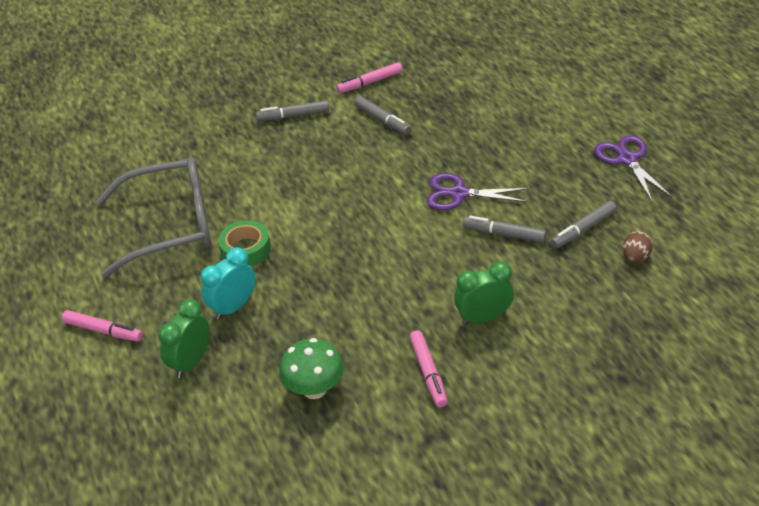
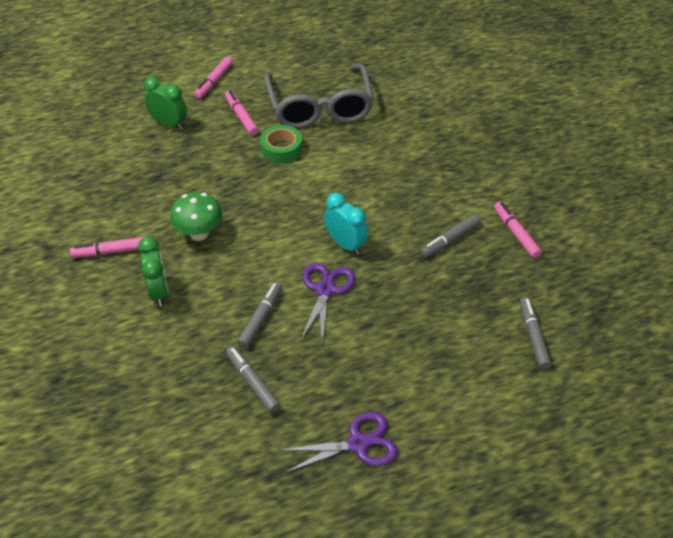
camera: 90 degrees right, 5 degrees up
turquoise clock [200,247,256,320] -> turquoise clock moved to [324,193,368,255]
grey marker [256,100,329,121] -> grey marker moved to [520,297,551,369]
green mushroom [279,338,344,399] -> green mushroom moved to [170,192,222,241]
brown egg [622,231,653,263] -> none
none -> pink marker [225,91,258,135]

